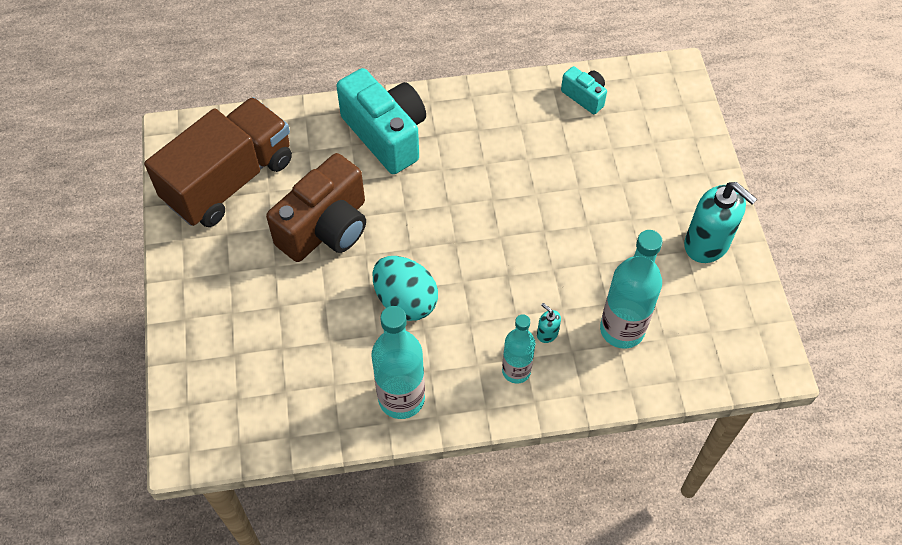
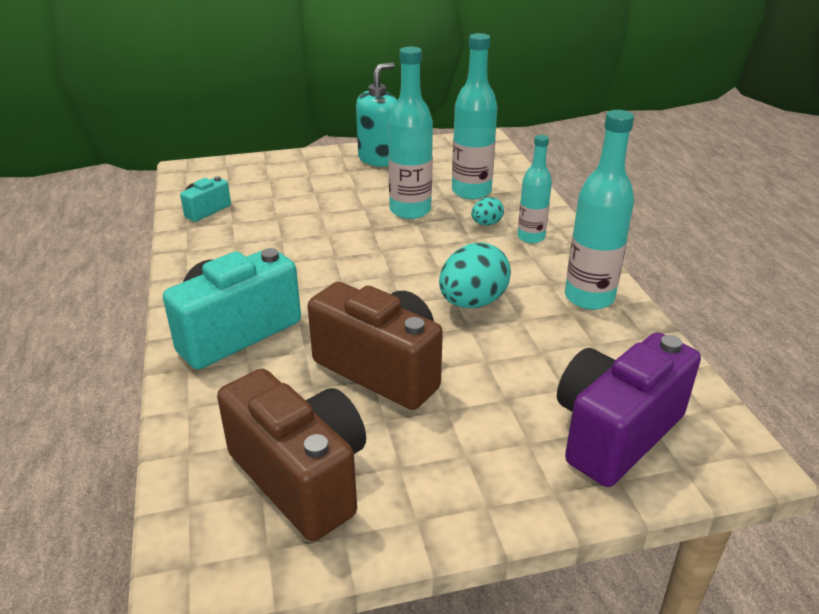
camera: 95 degrees left, 25 degrees down
brown truck [144,97,292,227] -> brown camera [217,369,366,541]
turquoise soap dispenser [537,303,561,343] -> turquoise egg [471,197,504,225]
none -> turquoise bottle [388,47,433,219]
none -> purple camera [557,332,701,487]

